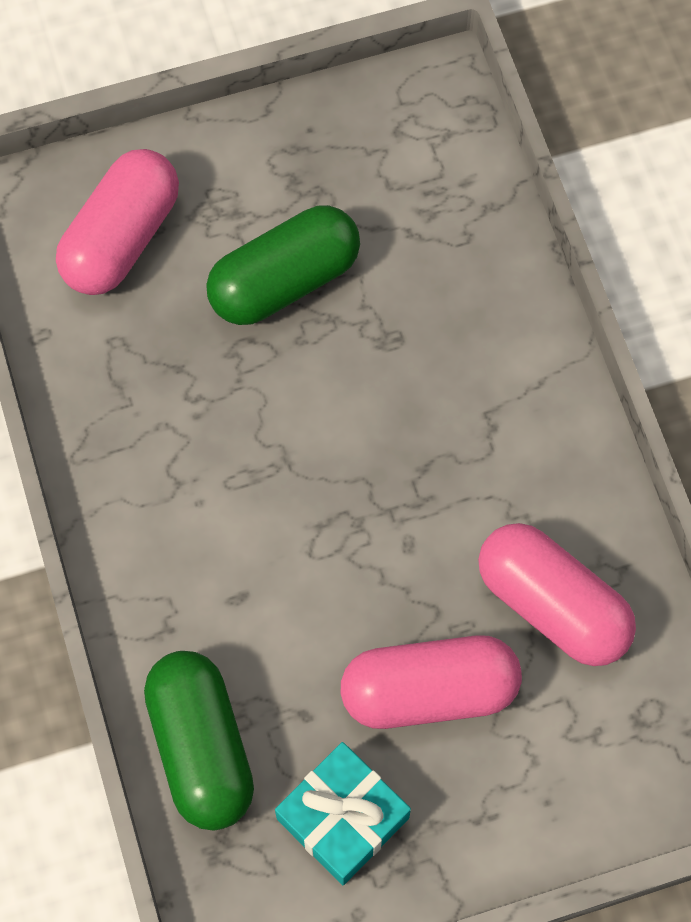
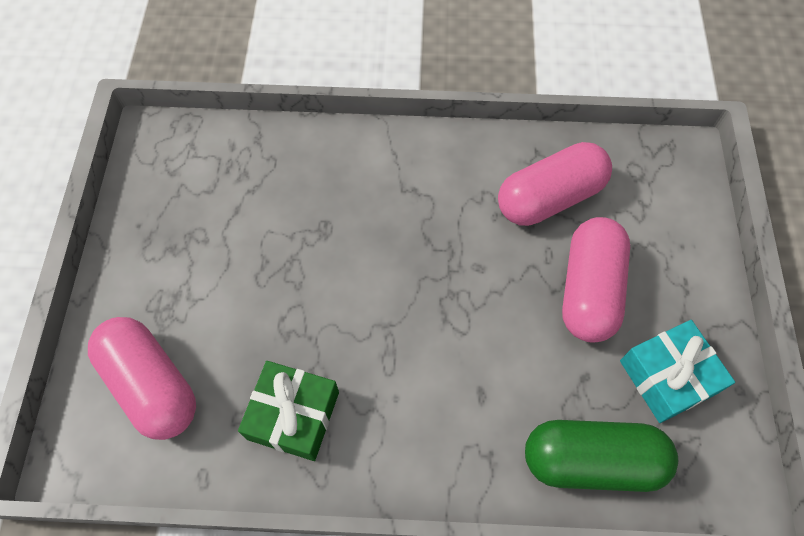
camera: 70 degrees left, 5 degrees down
green capsule [206,205,360,325] -> none
none -> green gift [238,361,339,461]

